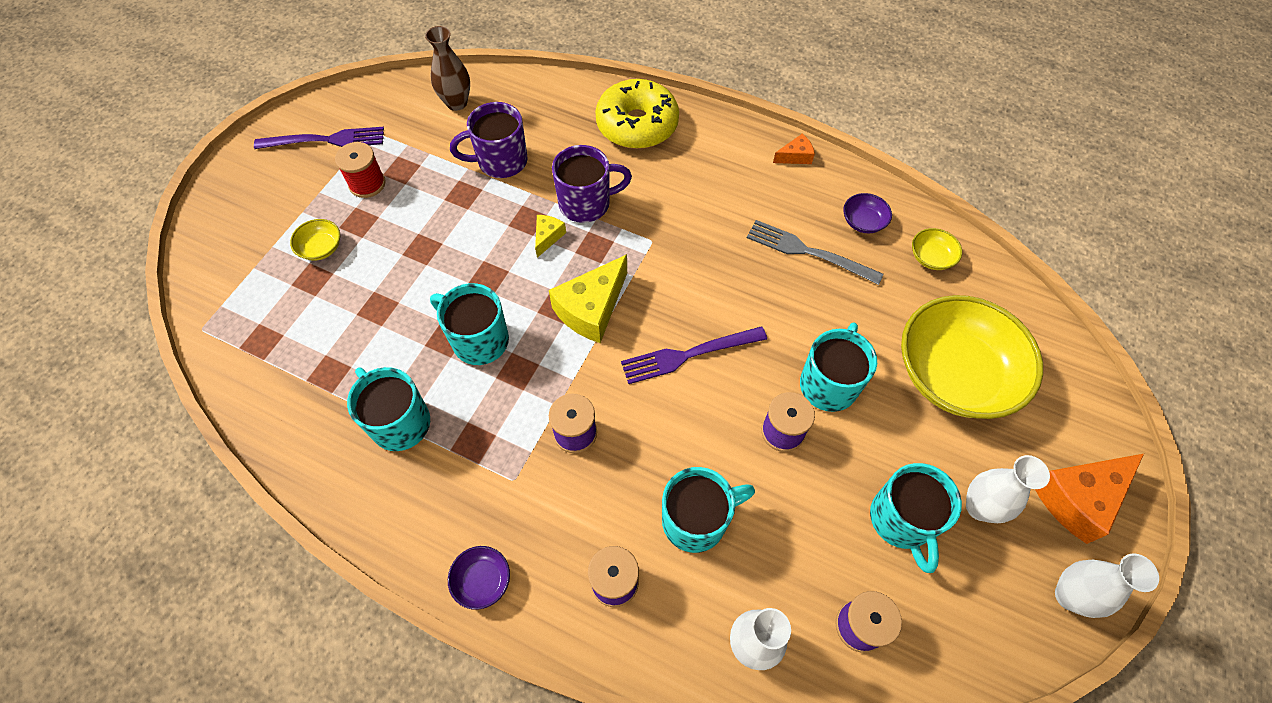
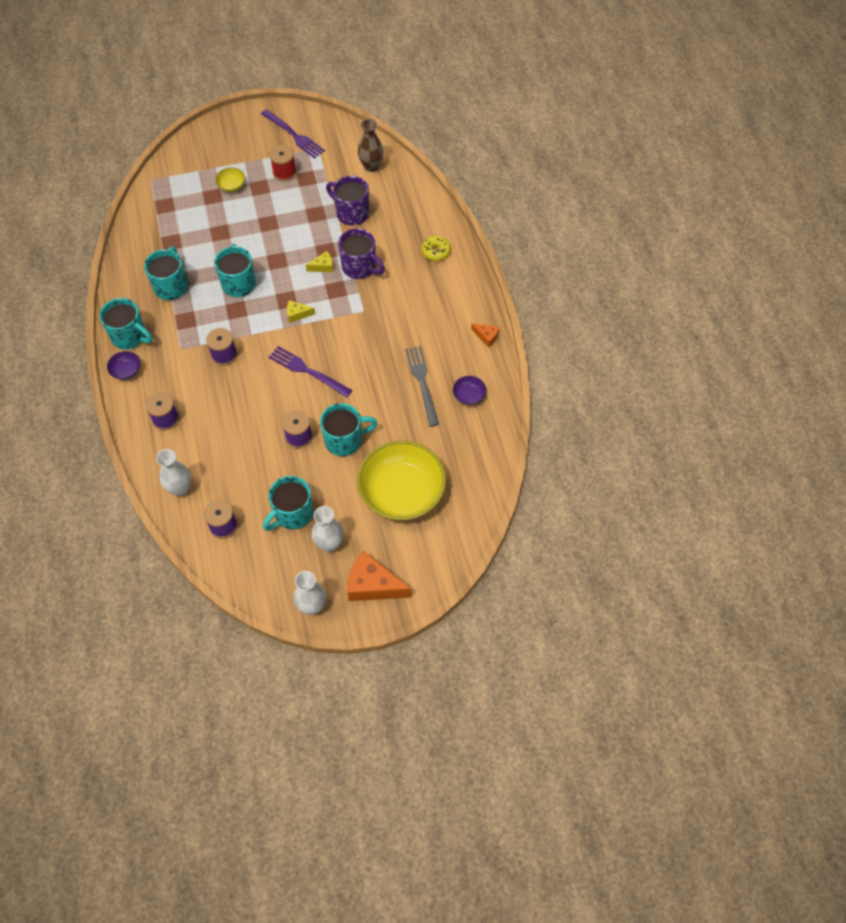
camera: 50 degrees right, 0 degrees up
yellow cheese [549,254,627,343] -> yellow cheese [287,300,315,323], size x0.50
yellow donut [595,79,679,149] -> yellow donut [421,236,451,261], size x0.51
turquoise mug [662,467,755,553] -> turquoise mug moved to [100,298,153,350]
yellow bowl [912,228,962,270] -> none

